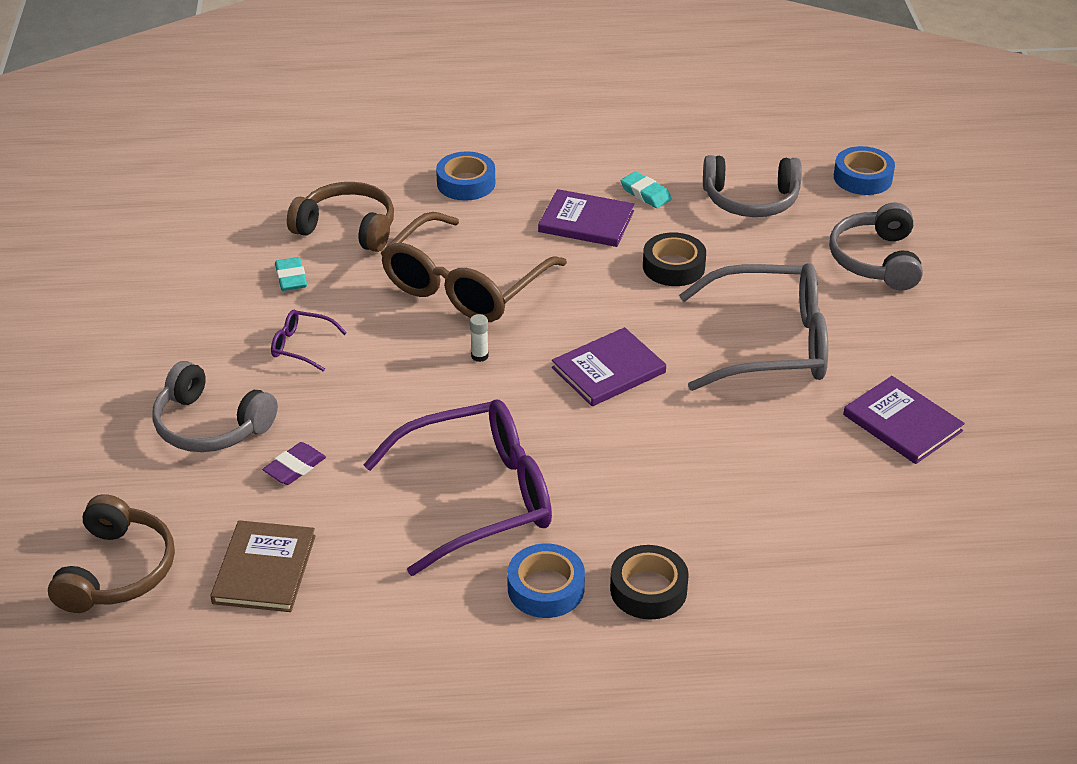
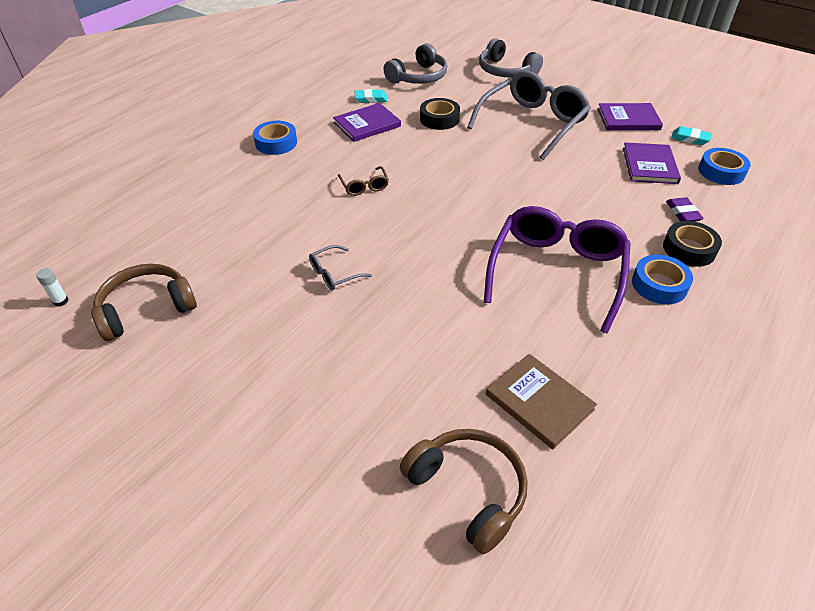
camera: 50 degrees left, 5 degrees up
grey headphones [152,361,278,452] -> none
purple eraser [262,442,326,485] -> purple eraser moved to [666,197,704,221]
purple glasses [271,310,347,372] -> grey glasses [309,245,372,290]
turquoise eraser [275,257,307,291] -> turquoise eraser moved to [671,126,712,145]
brown headphones [287,182,394,252] -> brown headphones moved to [91,264,197,341]
brown glasses [381,212,567,322] -> brown glasses [338,166,389,196], size x0.42
white glue stick [470,314,489,362] -> white glue stick moved to [36,268,68,307]
purple book [552,327,666,406] -> purple book moved to [623,142,681,184]
blue tape [834,146,895,195] -> blue tape moved to [698,148,751,185]

